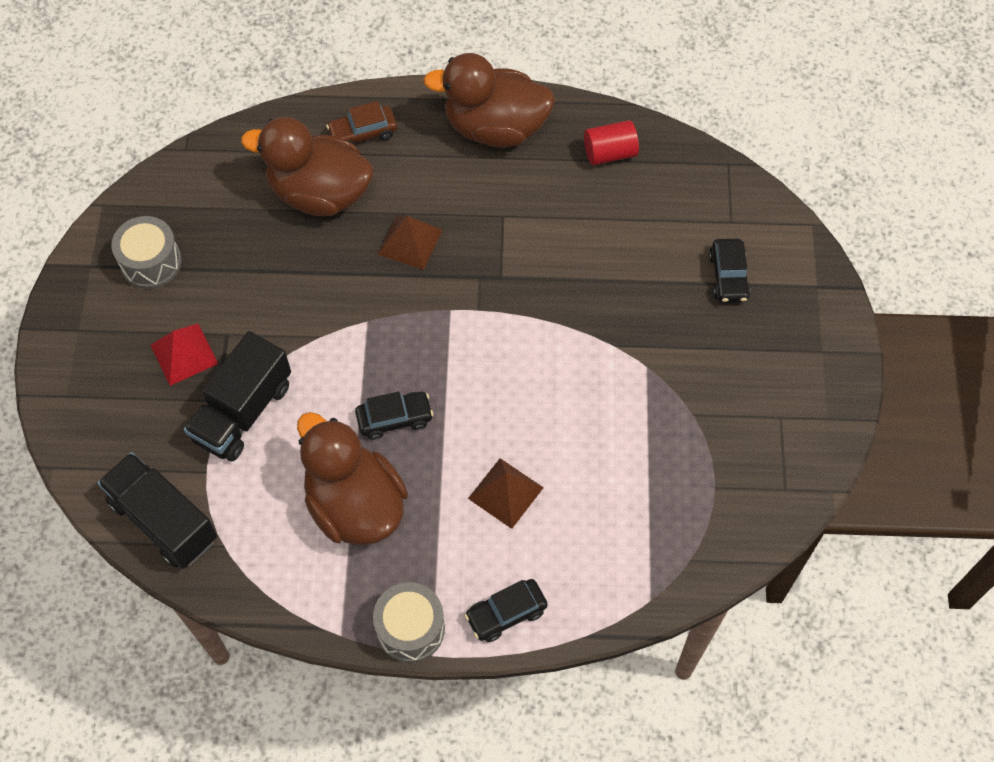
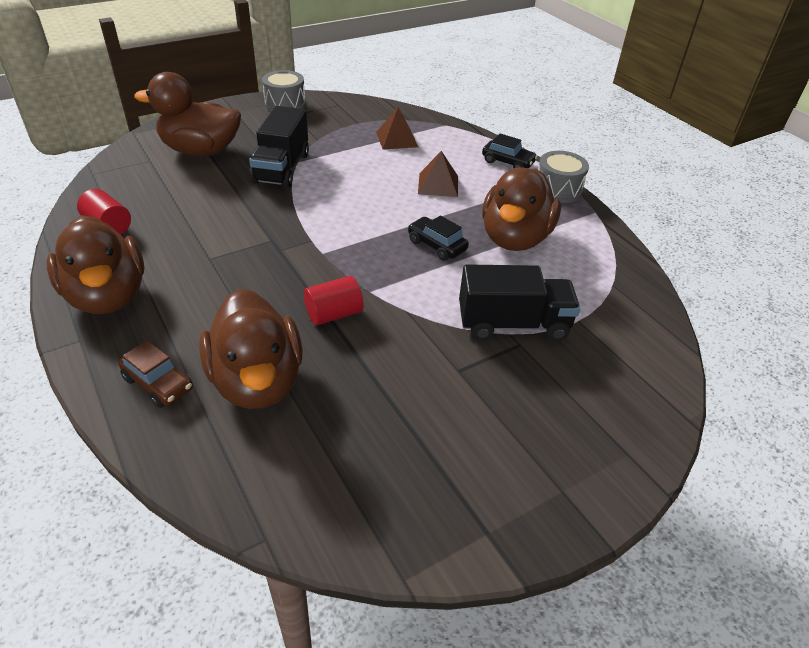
camera: 125 degrees left, 20 degrees down
black truck [98,452,217,569] -> black truck moved to [249,106,309,187]
grey drum [111,216,182,289] -> grey drum moved to [262,70,306,111]
red pyramid [151,324,218,386] -> none
brown pyramid [377,215,442,270] -> brown pyramid moved to [376,107,418,150]
black car [709,239,751,303] -> brown duck [134,72,241,156]
none -> red cylinder [304,276,363,325]

